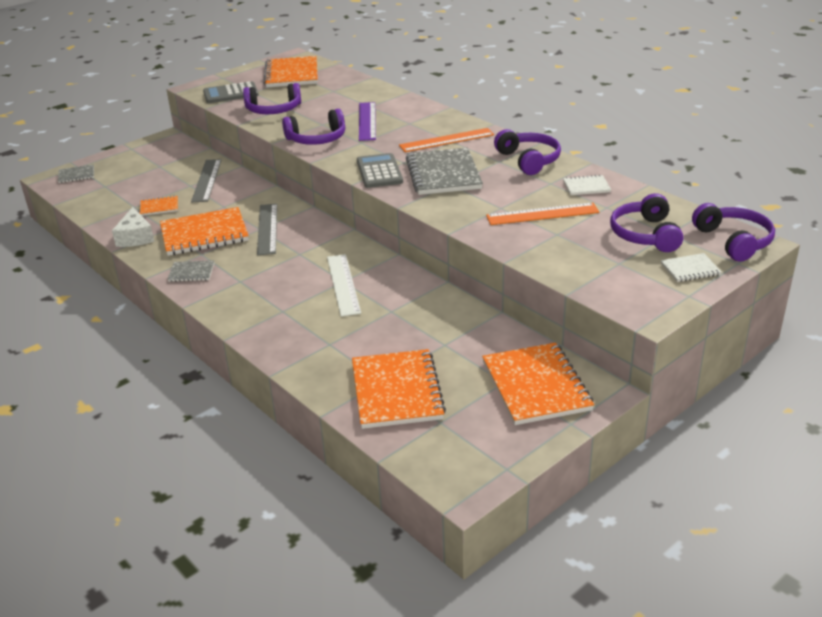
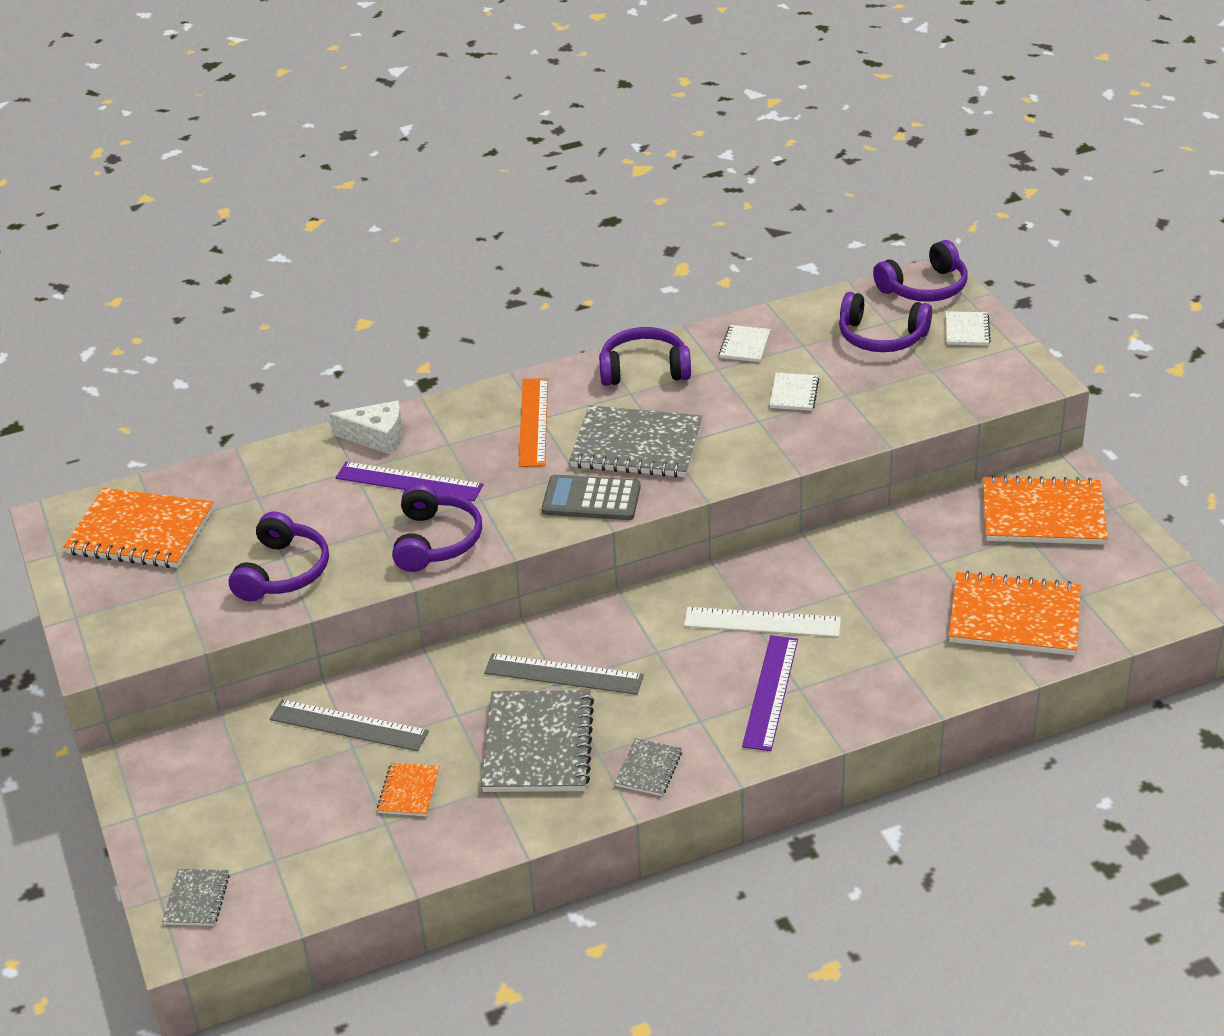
camera: 70 degrees left, 5 degrees up
white cheese [112,207,154,247] -> white cheese moved to [330,400,403,455]
orange notebook [160,207,249,256] -> grey notebook [481,690,594,792]
grey calculator [203,81,259,103] -> none
orange ruler [486,203,600,225] -> white notebook [770,373,819,411]
purple headphones [692,203,775,262] -> purple headphones turned 150 degrees clockwise [873,240,968,302]
none -> purple ruler [742,635,798,751]

